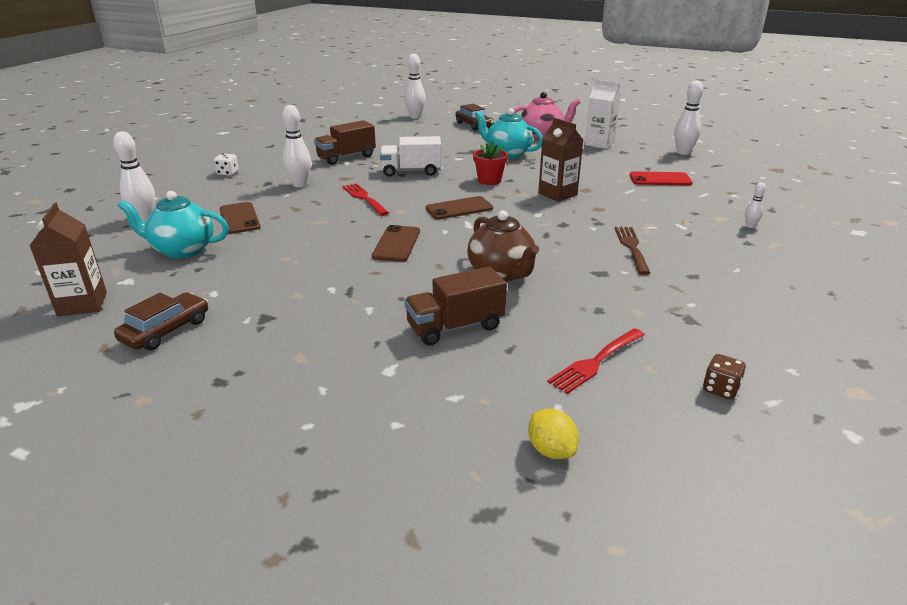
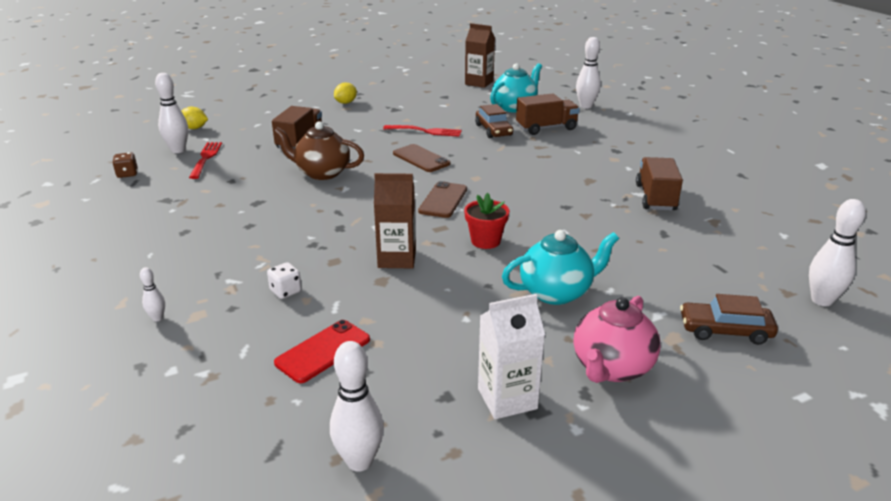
camera: 130 degrees right, 0 degrees up
brown car [114,292,208,351] -> brown car moved to [475,104,513,138]
white dice [214,154,239,176] -> white dice moved to [267,262,302,299]
brown phone [220,202,260,234] -> brown truck [516,93,580,135]
white bowling pin [282,105,311,187] -> white bowling pin moved to [155,73,188,153]
red fork [342,183,389,216] -> red fork moved to [383,125,462,137]
white truck [380,136,441,177] -> none
brown fork [615,227,650,275] -> none
none -> yellow lemon [334,82,357,104]

